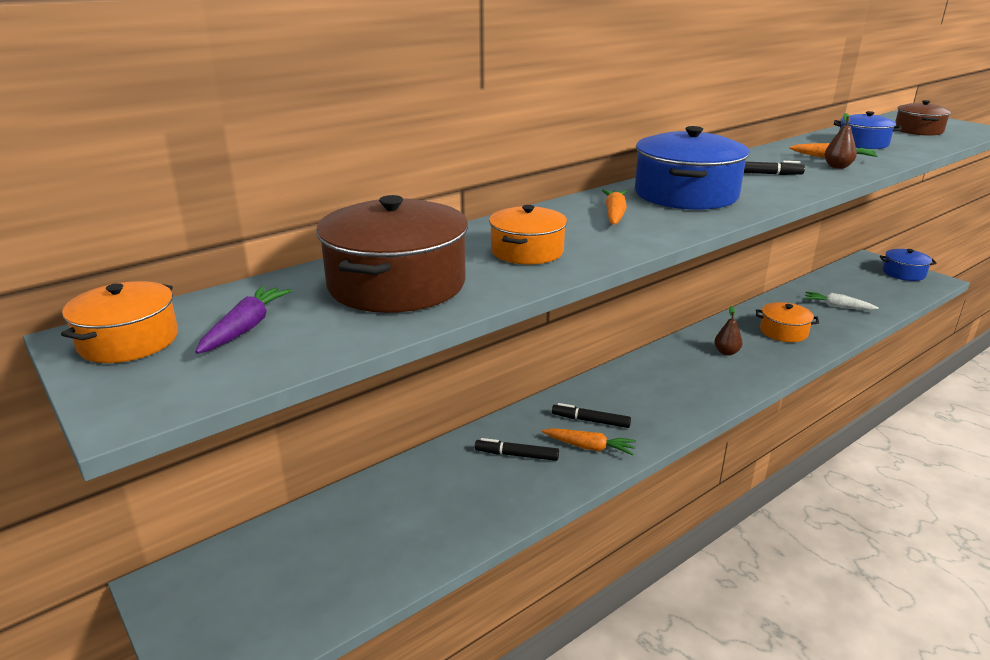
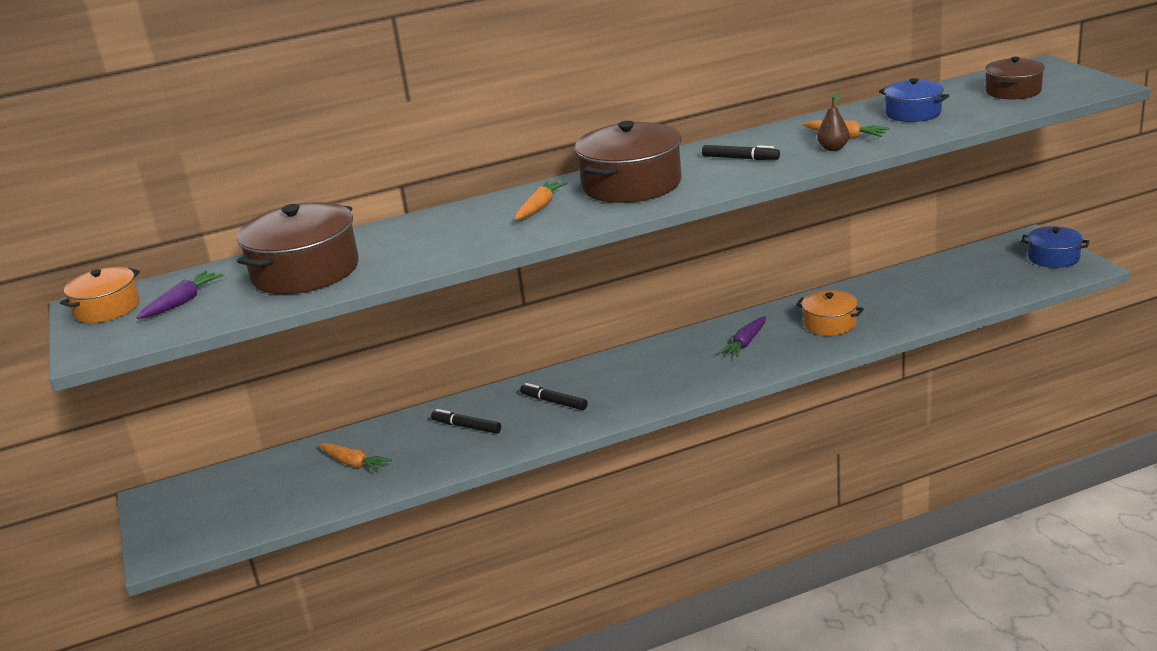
camera: 20 degrees right, 0 degrees up
orange pot [489,205,567,265] -> none
orange carrot [542,428,636,455] -> orange carrot moved to [318,443,392,473]
blue pot [635,126,750,210] -> brown pot [575,121,682,203]
brown pear [714,306,743,356] -> purple carrot [719,316,766,357]
white carrot [804,292,879,310] -> none

